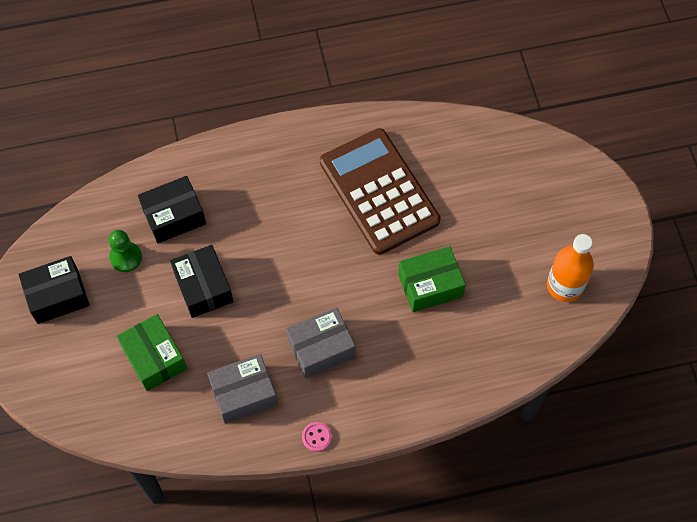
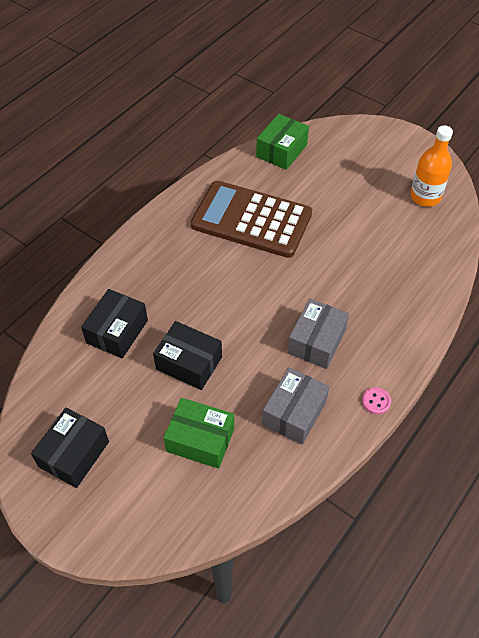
camera: 40 degrees left, 10 degrees down
green pawn [109,230,142,272] -> none
green box [398,246,466,312] -> green box moved to [256,114,309,170]

